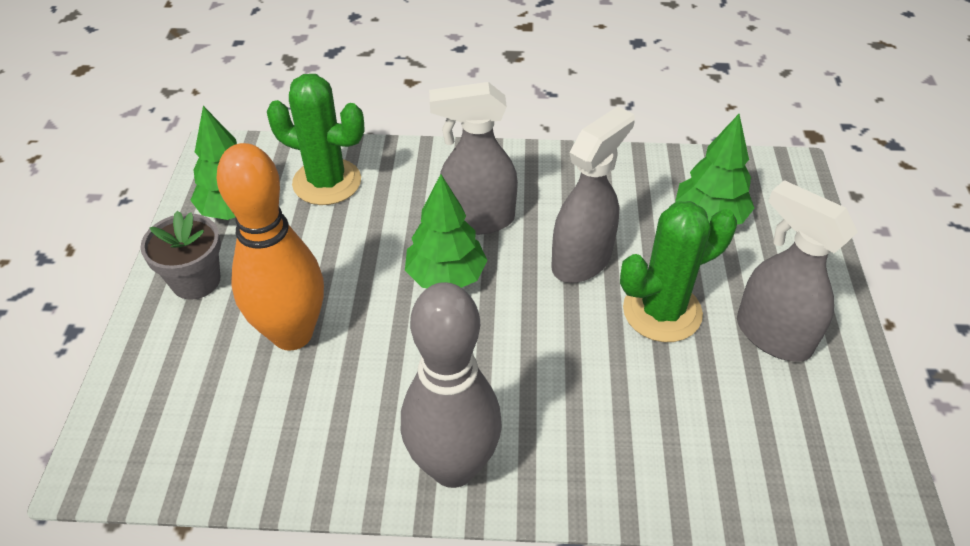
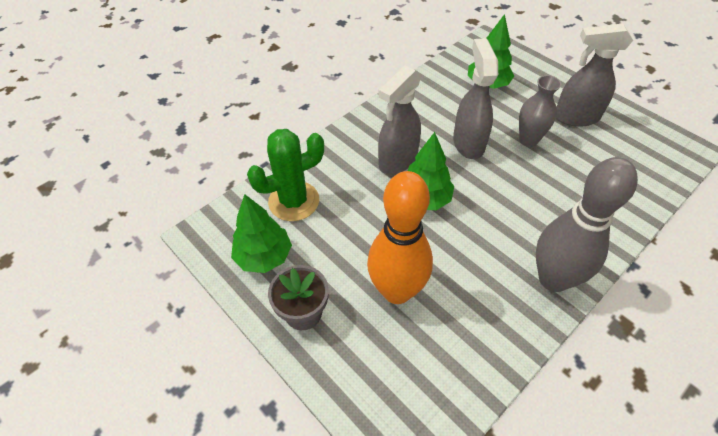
camera: 45 degrees left, 5 degrees up
green cactus [620,201,737,342] -> grey vase [519,75,561,147]

